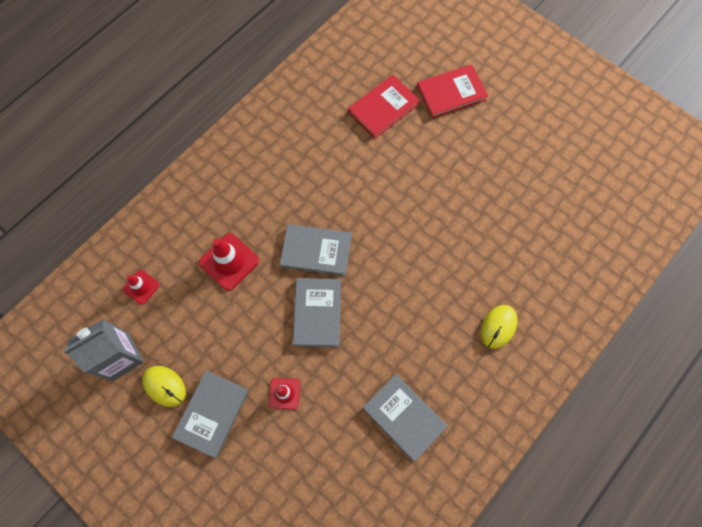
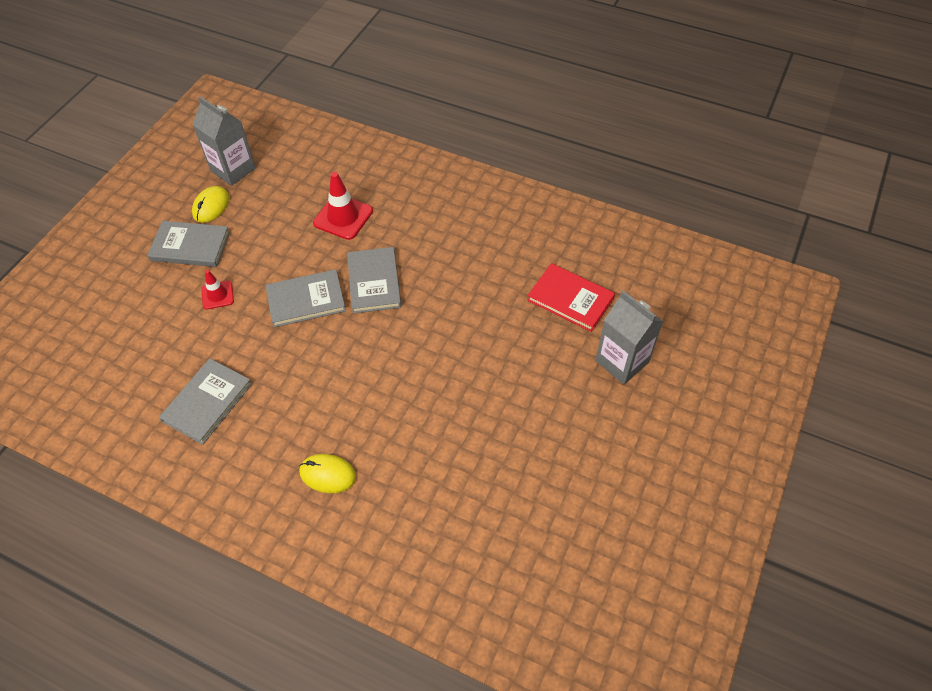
camera: 75 degrees right, 15 degrees down
red traffic cone [123,270,160,305] -> none
red book [417,64,488,118] -> grey carton [595,291,663,384]

